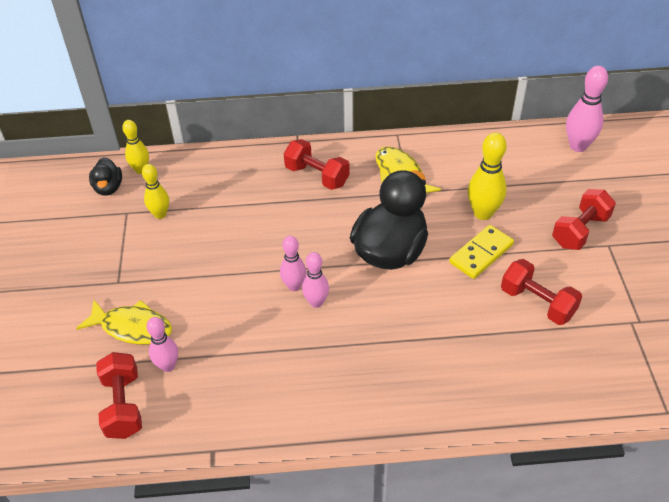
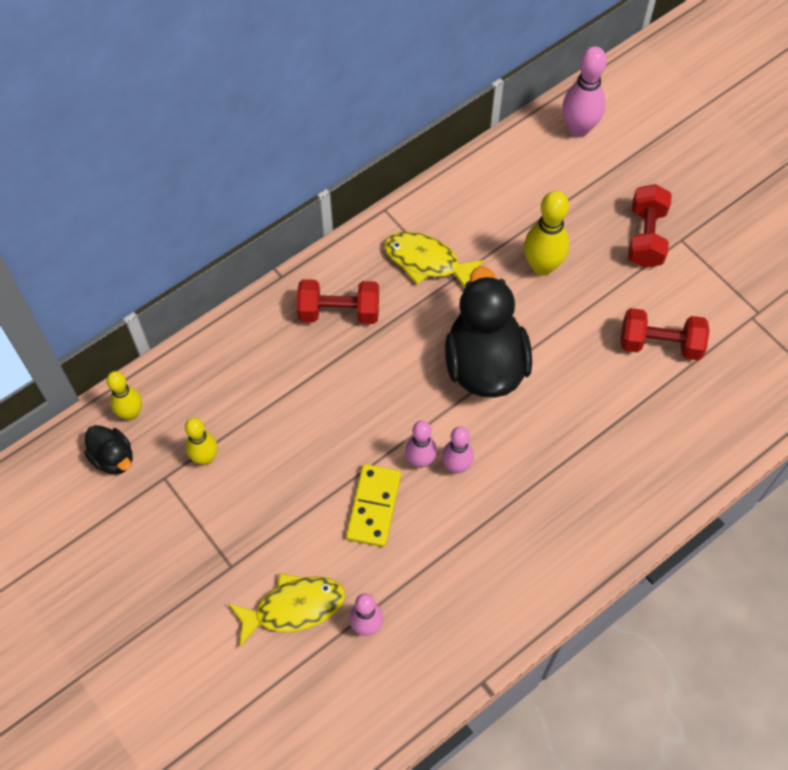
camera: 35 degrees left, 15 degrees up
red dumbbell [96,352,142,439] -> none
yellow domino [449,225,514,279] -> yellow domino moved to [346,464,401,547]

